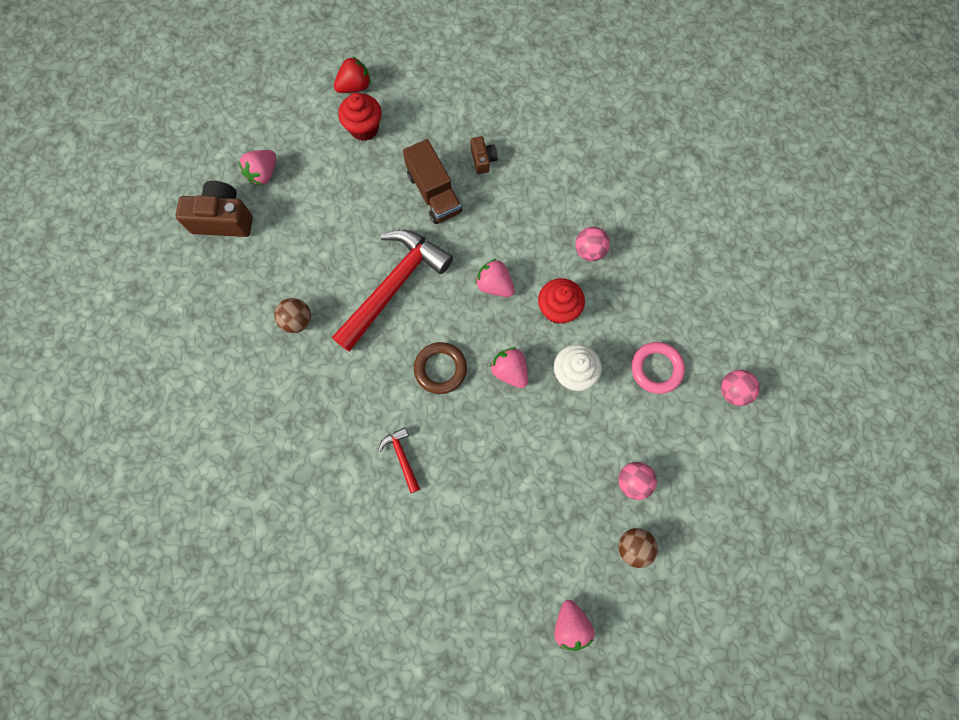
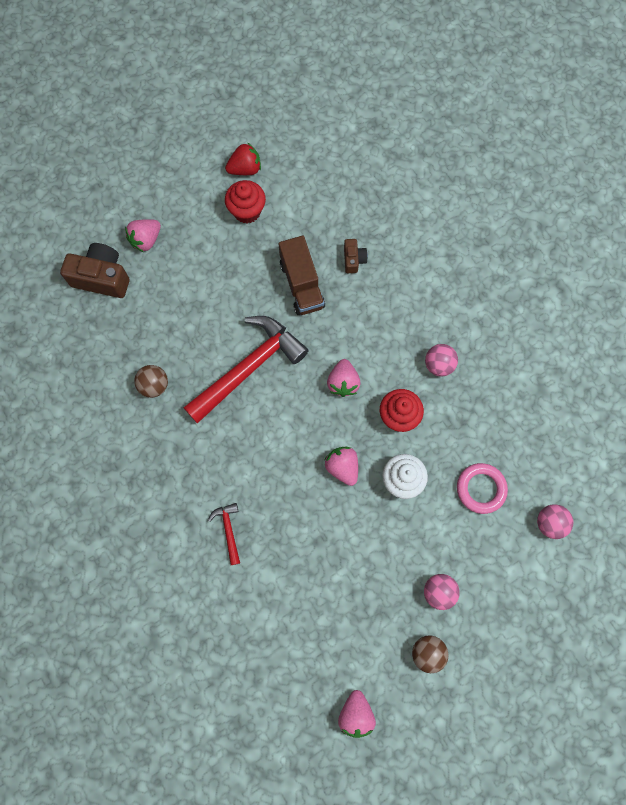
camera: 10 degrees right, 0 degrees up
brown ring [414,342,467,394] -> none
pink strawberry [475,259,515,297] -> pink strawberry turned 135 degrees counterclockwise [327,359,361,397]

